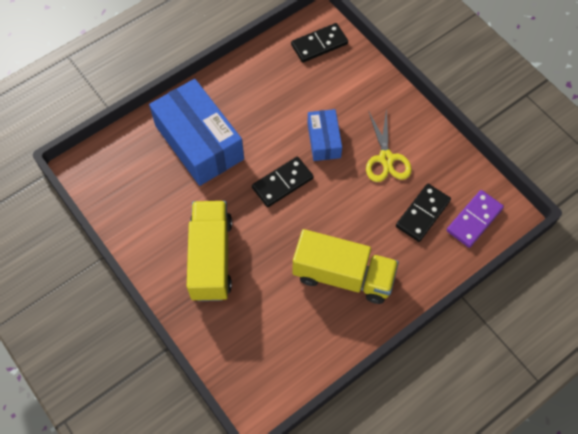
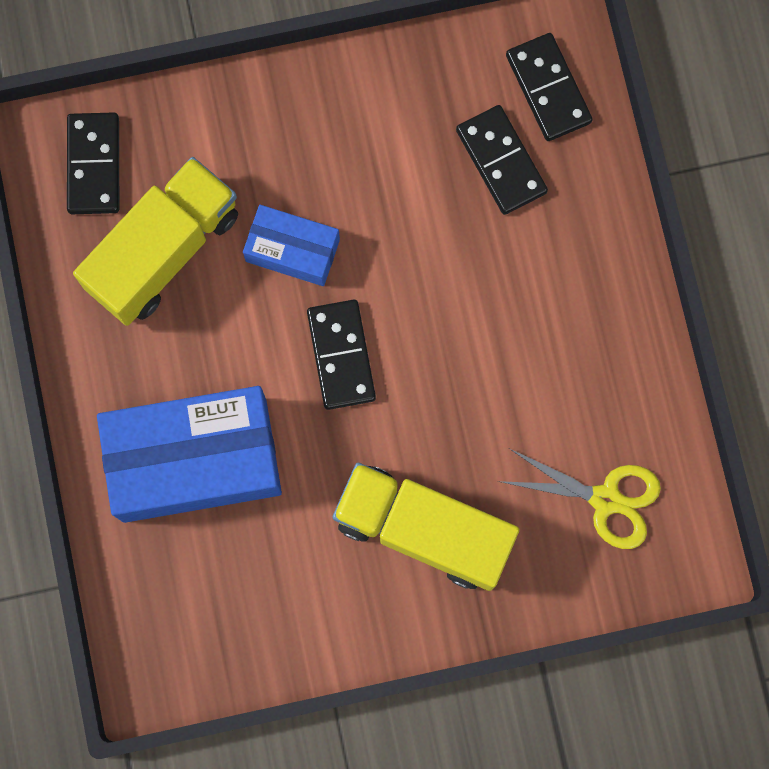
camera: 65 degrees left, 15 degrees up
yellow truck [293,229,399,304] -> yellow truck moved to [73,157,238,326]
yellow scissors [366,108,412,182] -> yellow scissors moved to [498,449,661,549]
purple domino [447,190,504,248] -> black domino [506,33,593,141]

